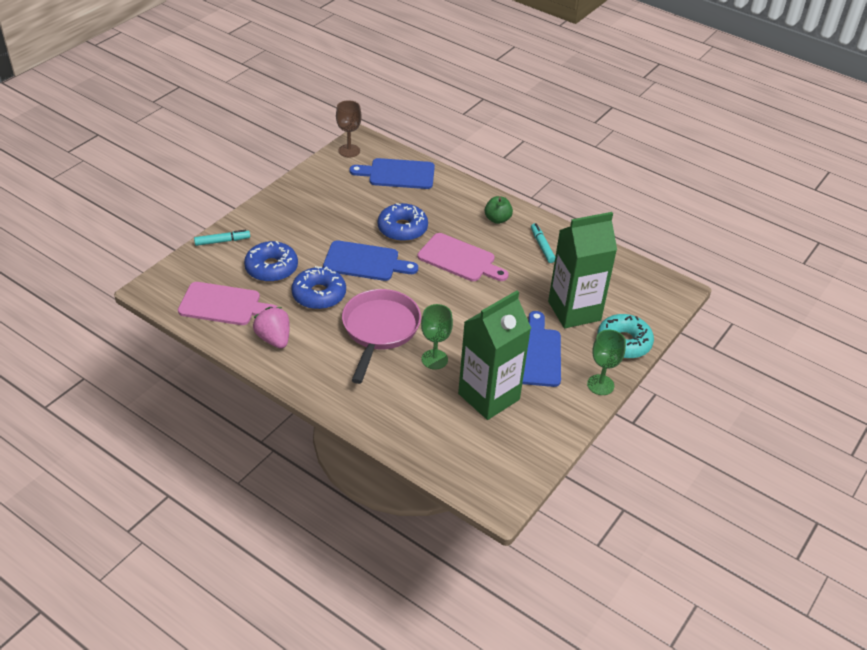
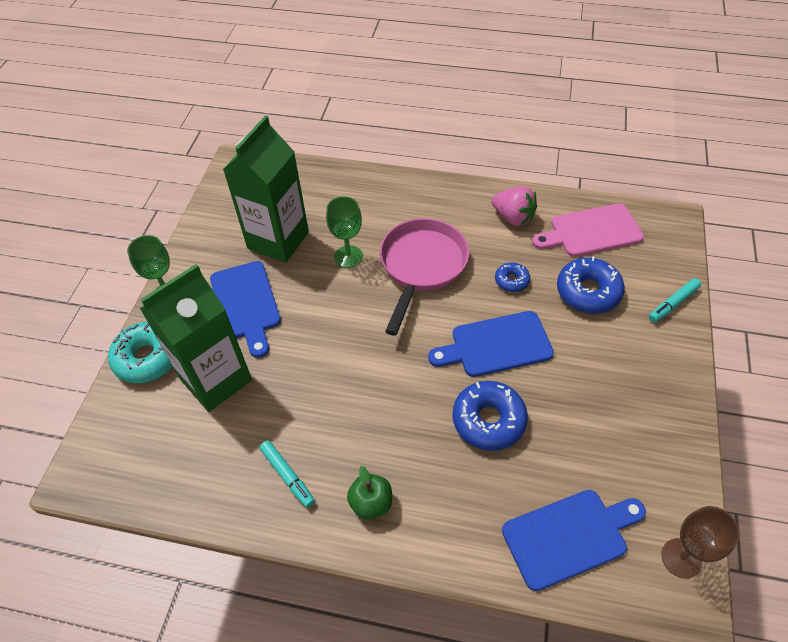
camera: 160 degrees right, 10 degrees up
blue donut [291,266,346,309] -> blue donut [495,262,530,292], size x0.54
pink pan [342,289,421,384] -> pink pan turned 150 degrees counterclockwise [380,218,469,336]
pink cutting board [418,233,509,281] -> none

